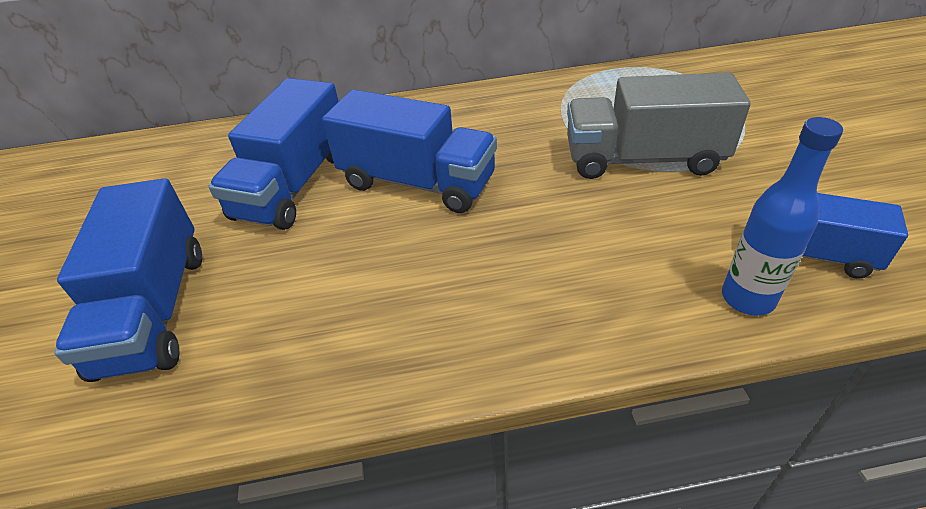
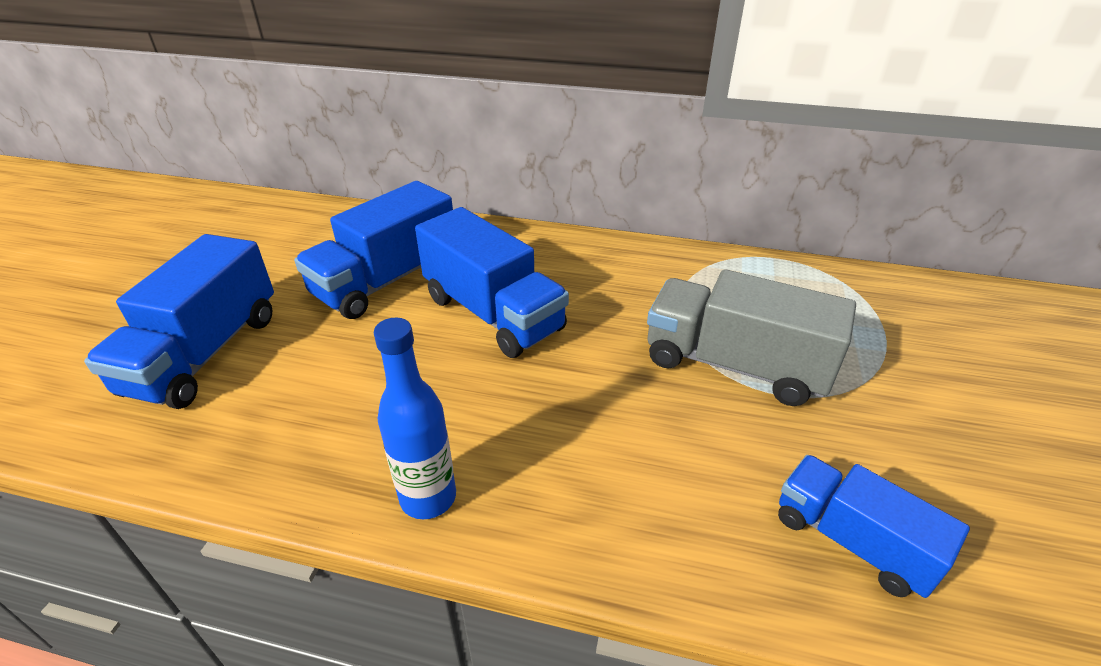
camera: 20 degrees right, 5 degrees down
blue bottle [722,117,843,316] -> blue bottle moved to [374,318,456,519]

